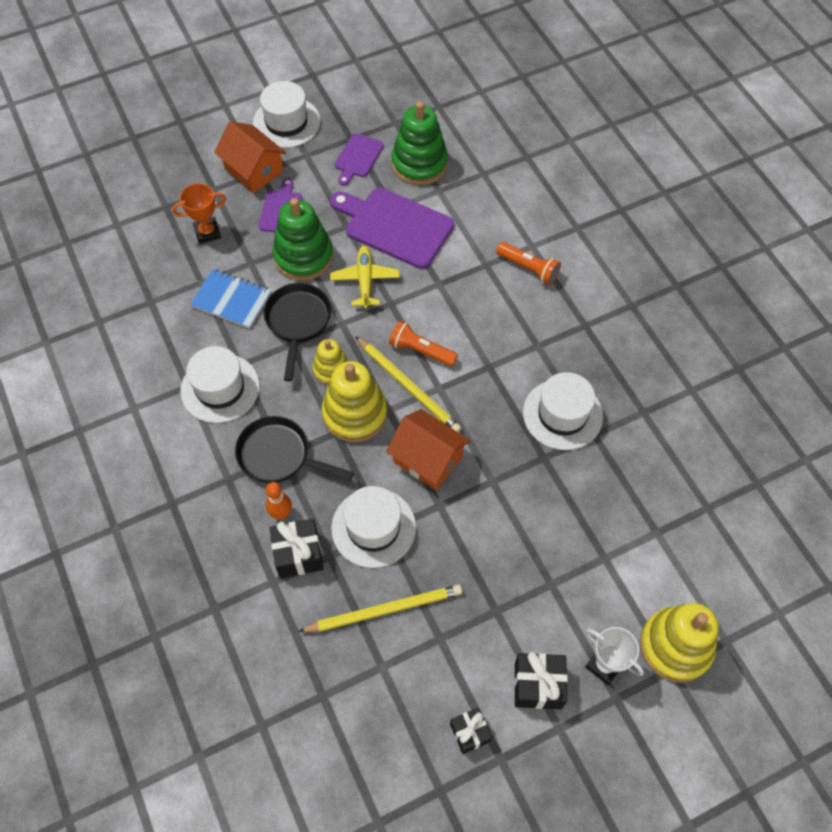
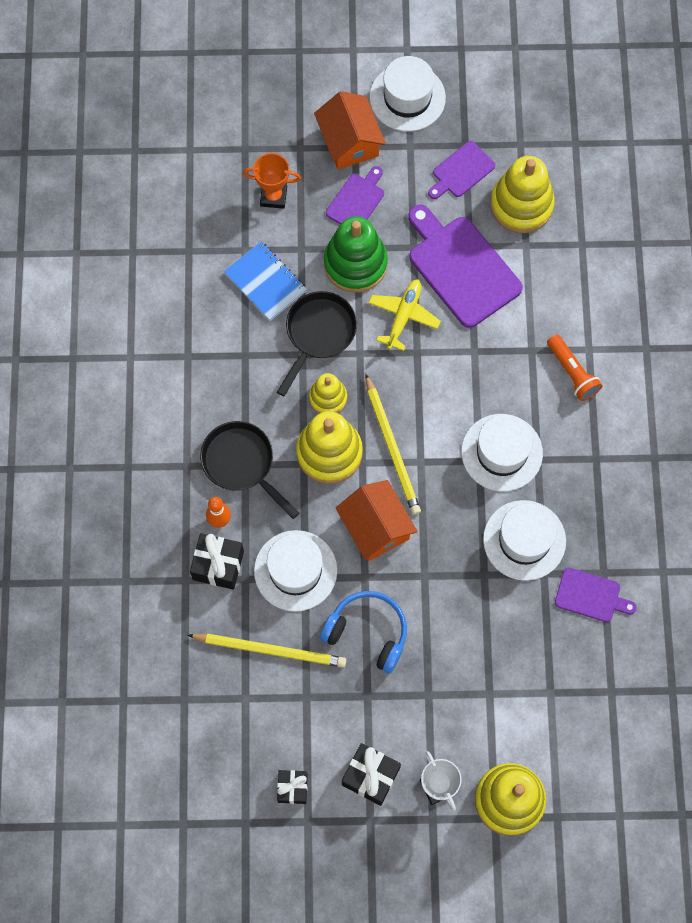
camera: 25 degrees right, 10 degrees up
white hat [180,346,260,423] -> white hat moved to [461,414,543,492]
orange flashlight [389,321,458,367] -> none
green stacking toy [391,101,448,185] -> yellow stacking toy [490,156,555,233]
none -> blue headphones [320,591,407,673]
none -> purple cutting board [555,568,637,622]

